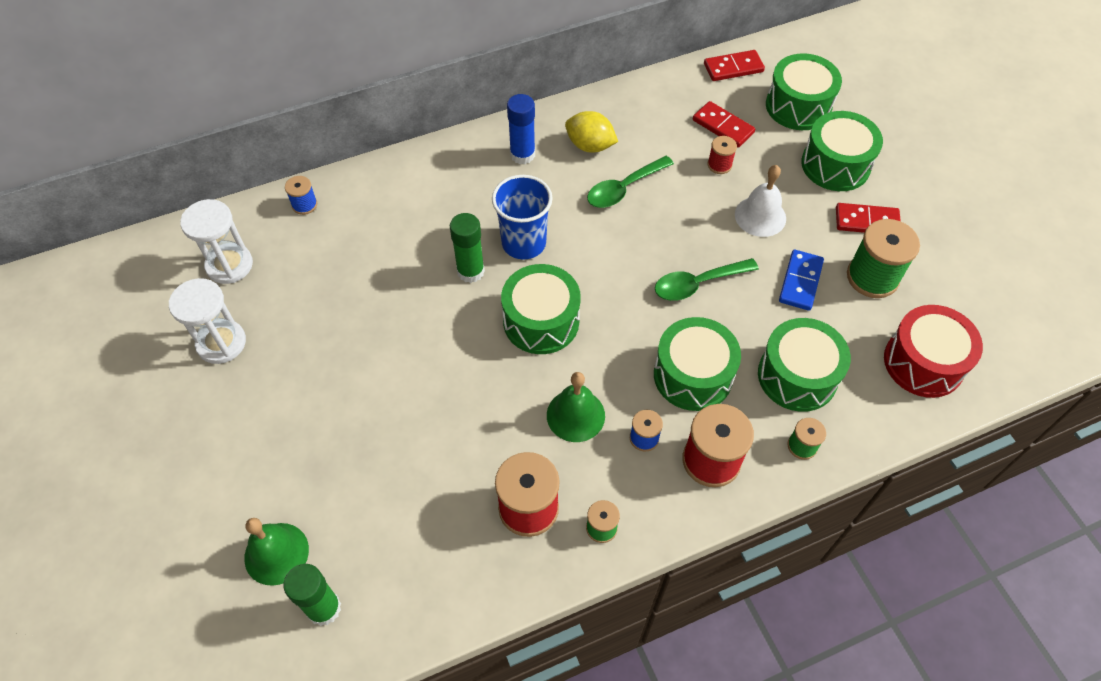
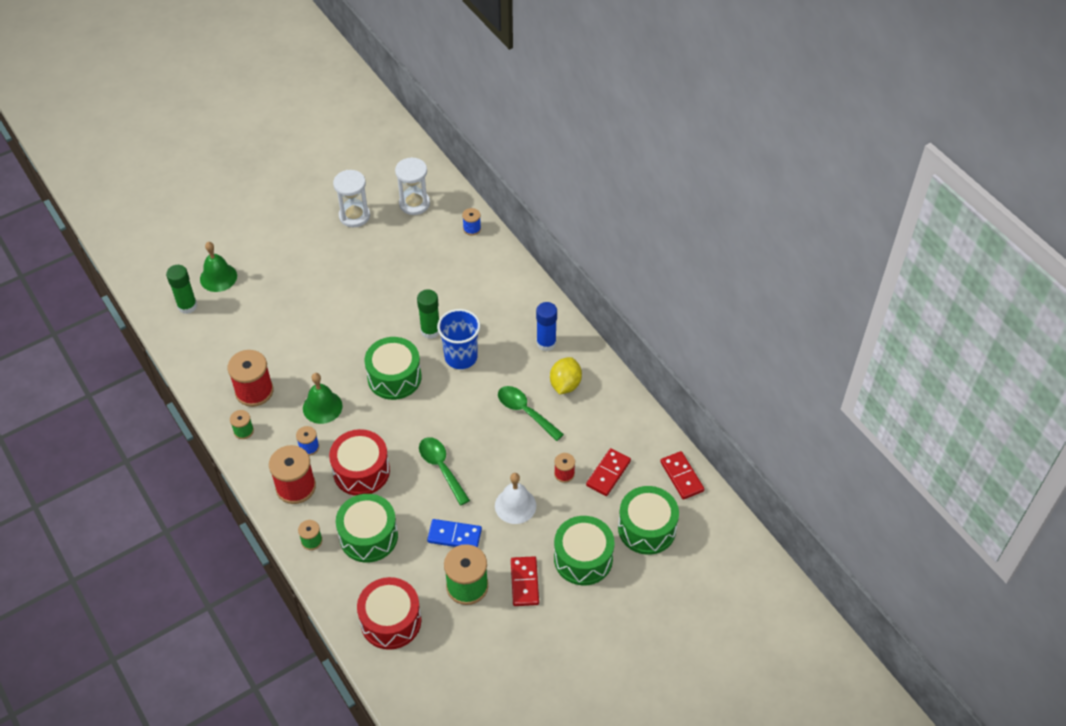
camera: 80 degrees right, 5 degrees down
green drum [654,317,741,411] -> red drum [329,429,390,496]

